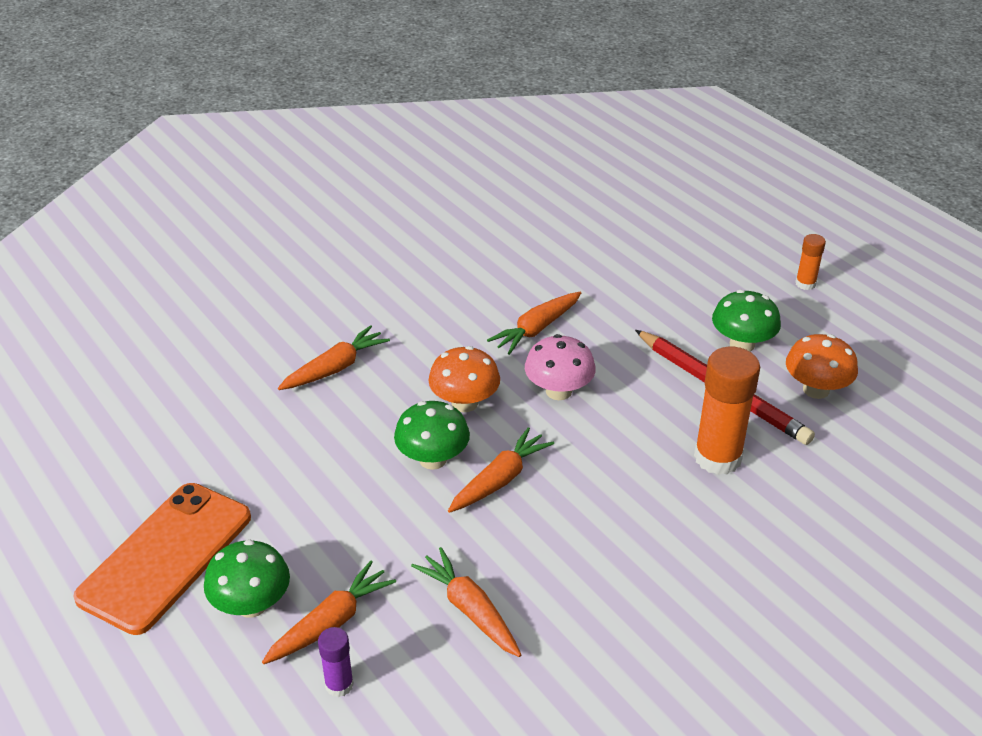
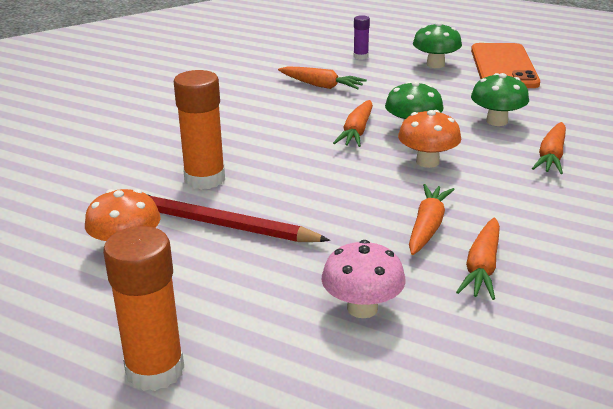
camera: 155 degrees right, 10 degrees down
orange carrot [262,561,396,664] -> orange carrot moved to [456,217,500,300]
pink mushroom [525,334,596,400] -> pink mushroom moved to [322,240,406,318]
green mushroom [712,290,781,352] -> green mushroom moved to [471,73,529,126]
orange glue stick [795,234,826,290] -> orange glue stick [103,226,184,391], size x1.99

